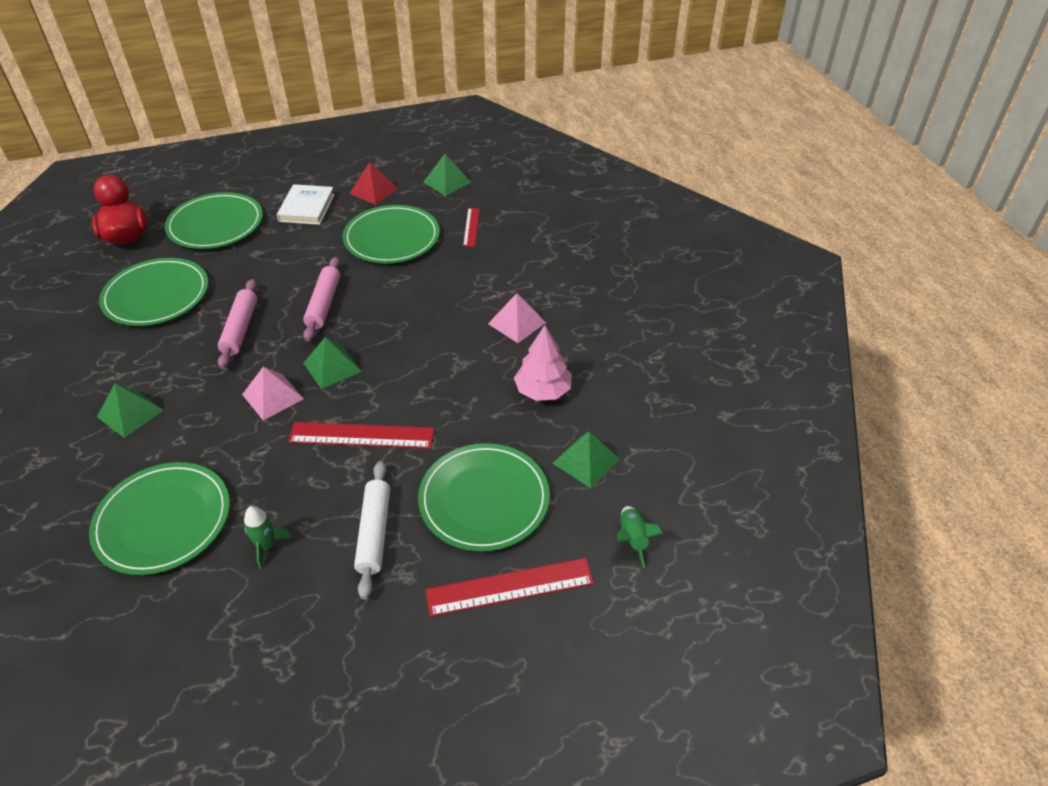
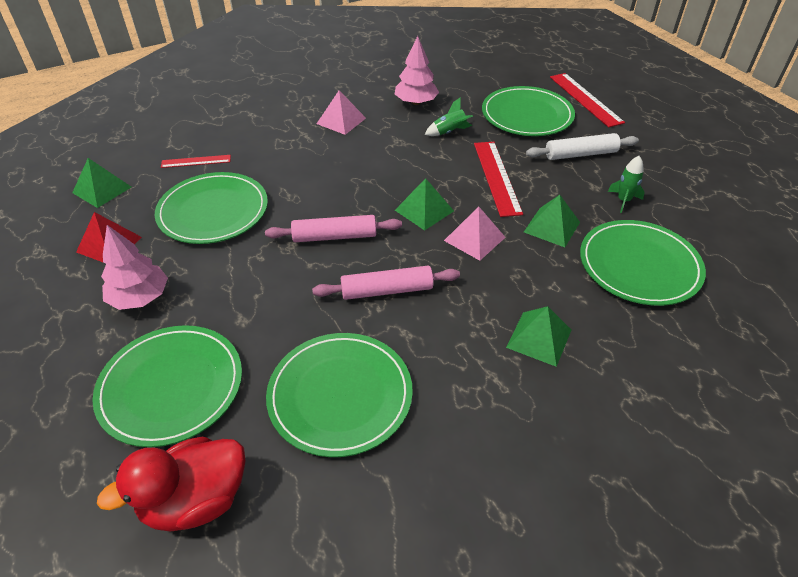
camera: 100 degrees left, 0 degrees up
white book [277,184,335,225] -> pink tree [101,225,168,310]
green pyramid [553,432,620,488] -> green pyramid moved to [524,195,580,247]
green rocket [617,506,663,568] -> green rocket moved to [425,97,473,136]

